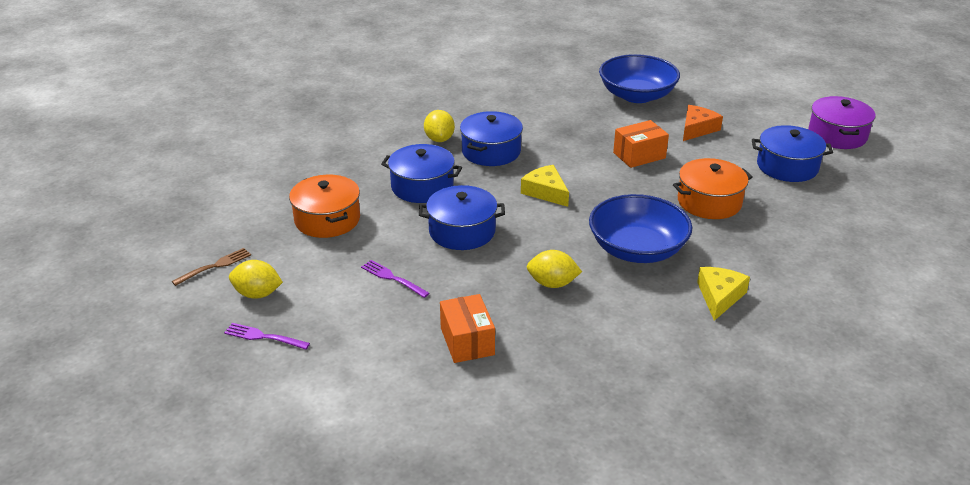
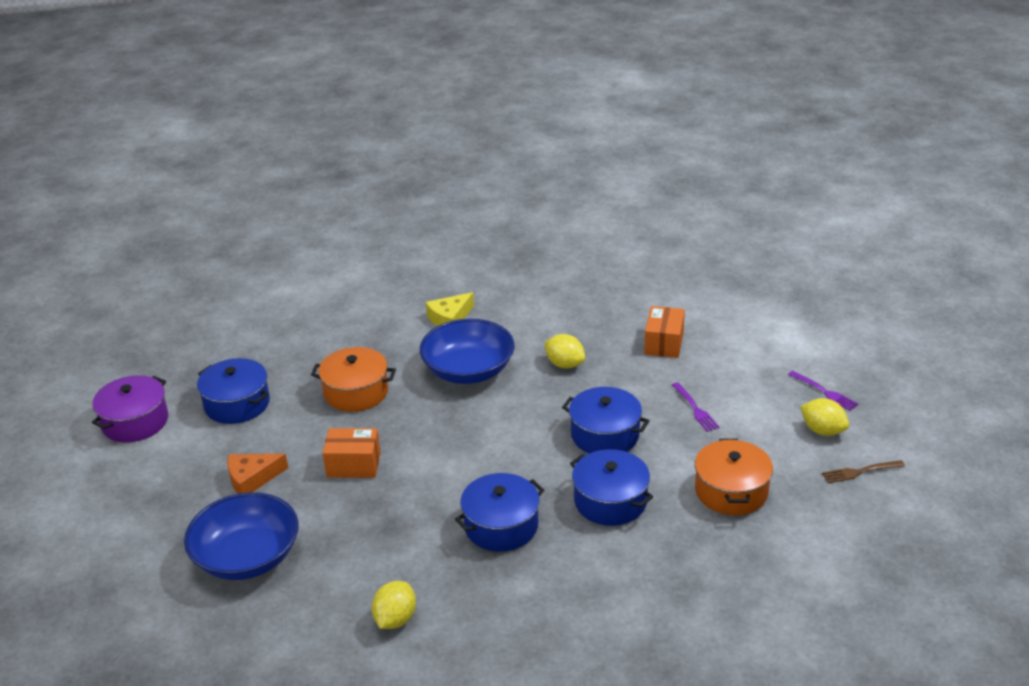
camera: 150 degrees left, 0 degrees up
yellow lemon [424,110,455,142] -> yellow lemon moved to [372,581,416,629]
yellow cheese [521,165,569,207] -> none

